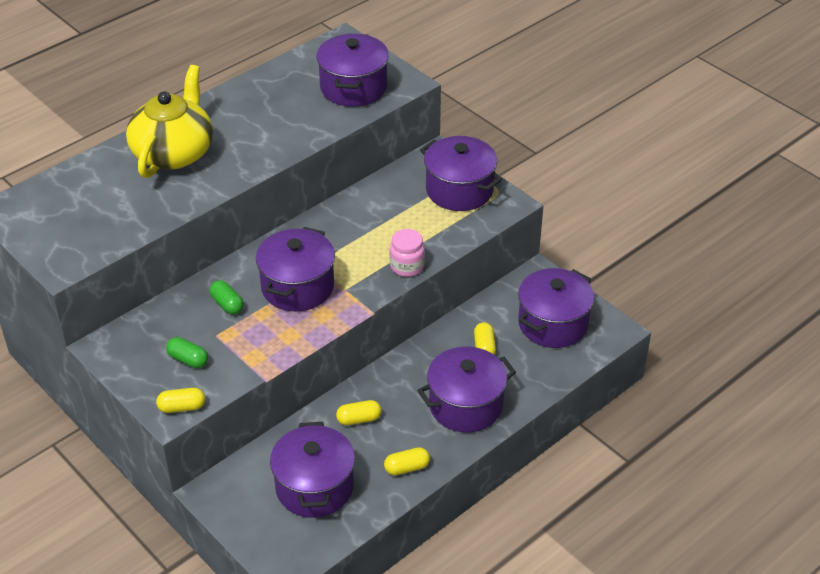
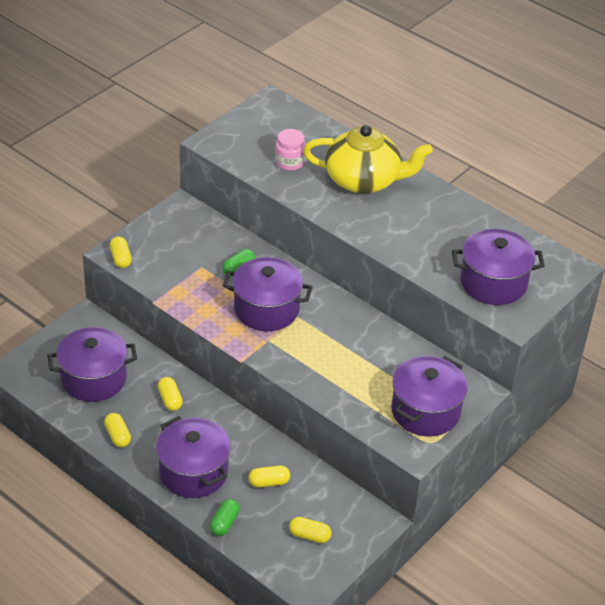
camera: 80 degrees right, 0 degrees up
green capsule [166,337,208,368] -> green capsule moved to [210,499,240,536]
pink jar [390,229,425,277] -> pink jar moved to [275,129,306,171]
purple pot [518,268,594,348] -> yellow capsule [289,517,332,543]

